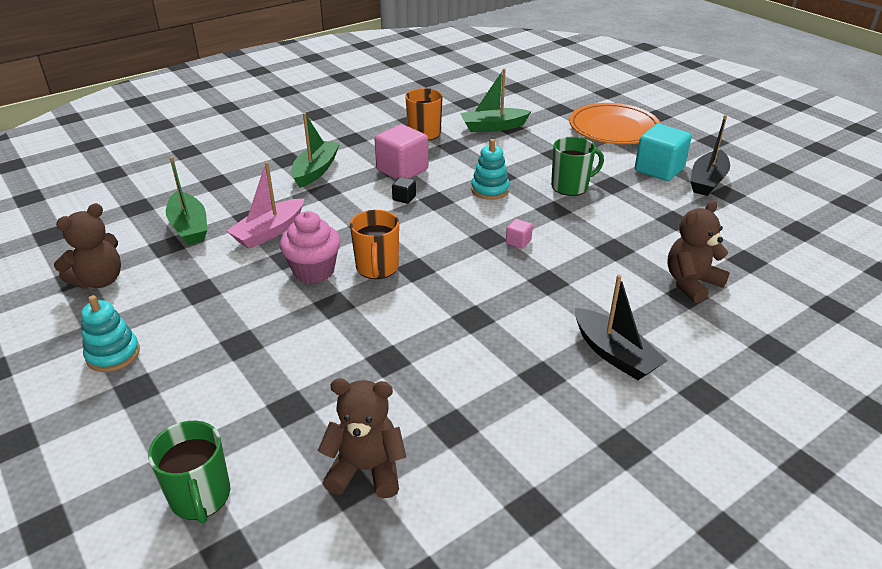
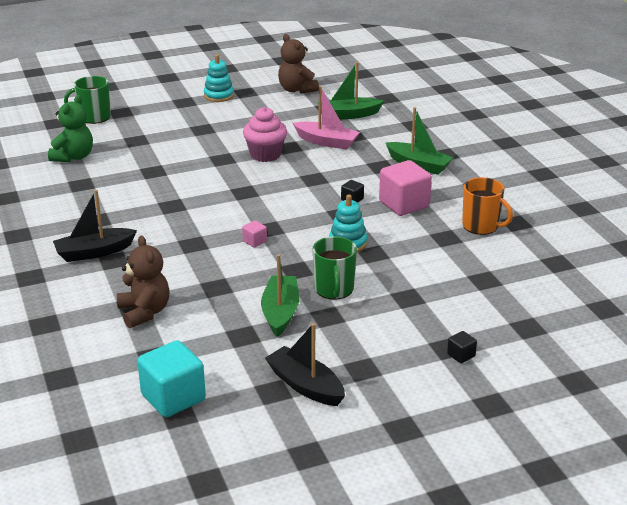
camera: 105 degrees right, 5 degrees down
pink boat [227,162,304,249] -> pink boat turned 150 degrees clockwise [293,86,360,150]
brown teddy bear [318,378,406,498] -> green teddy bear [48,95,93,162]
orange mug [350,210,399,279] -> none
green boat [460,68,531,132] -> green boat moved to [261,254,299,337]
orange plate [569,103,661,144] -> black cube [447,331,477,363]
turquoise cube [635,124,692,181] -> turquoise cube moved to [137,340,206,417]

